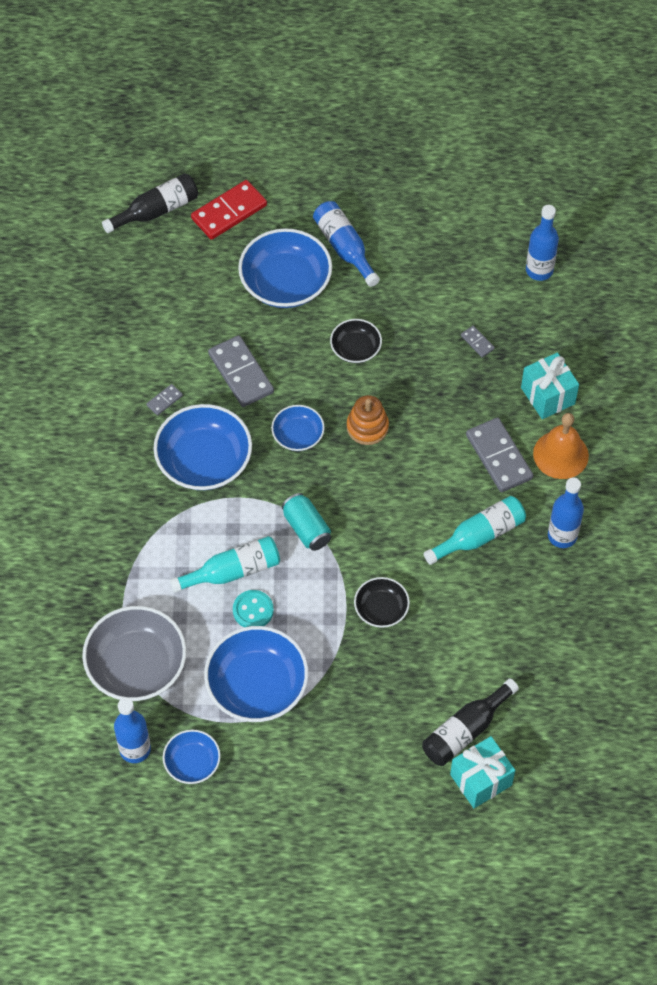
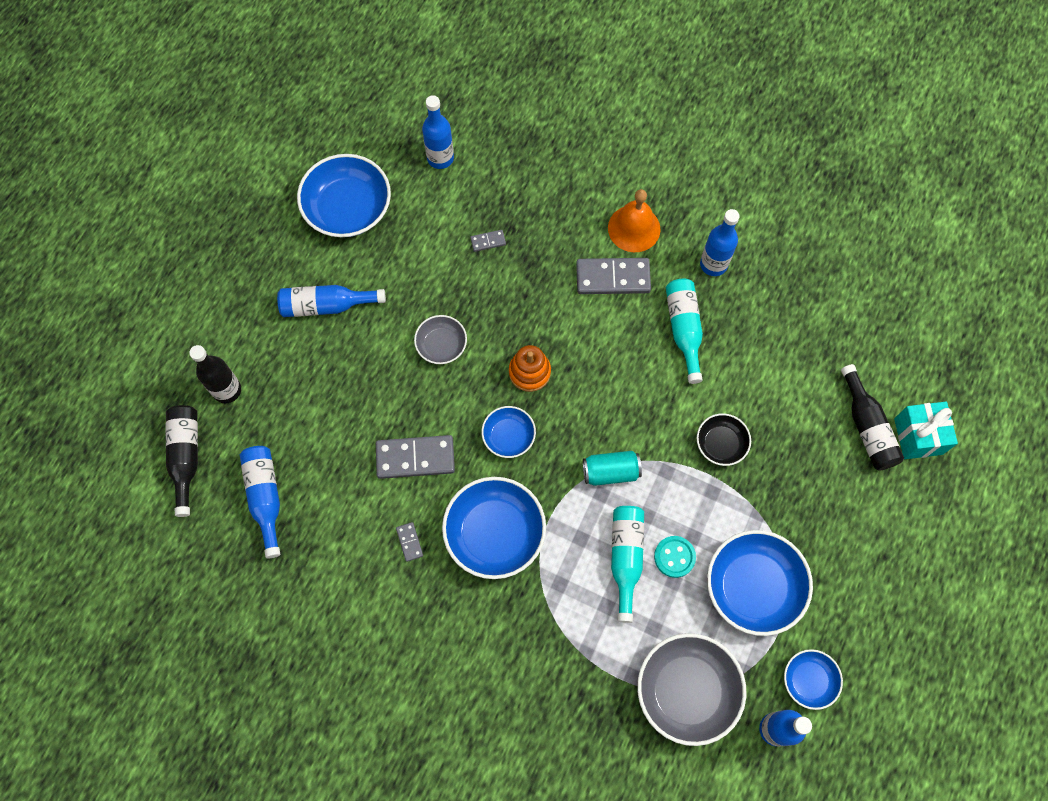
camera: 65 degrees left, 10 degrees up
red domino [191,180,267,240] -> black bottle [189,345,241,403]
blue bowl [238,228,332,308] -> blue bowl moved to [297,154,391,237]
black bowl [330,319,382,363] -> grey bowl [414,315,467,364]
turquoise gift [521,353,579,419] -> none
none -> blue bottle [240,446,280,558]

